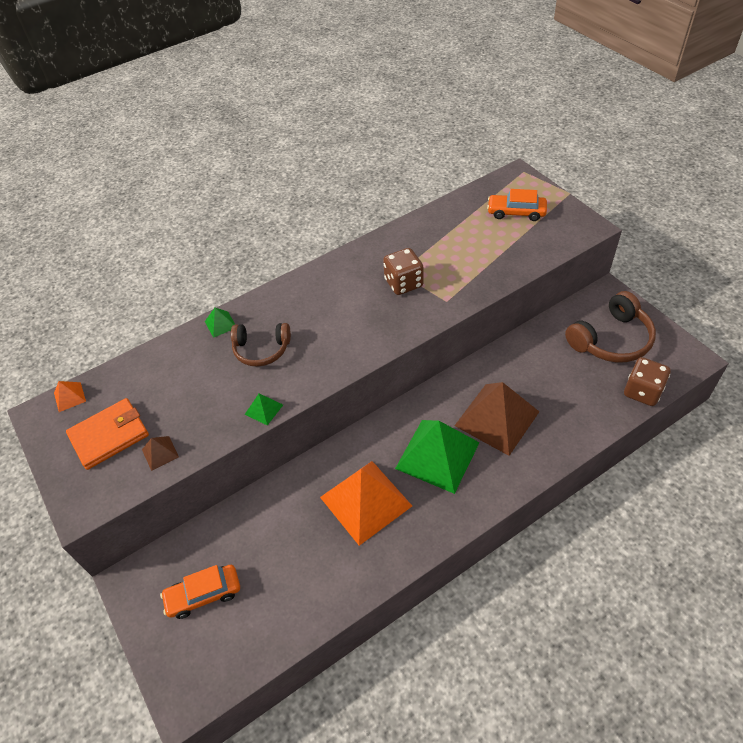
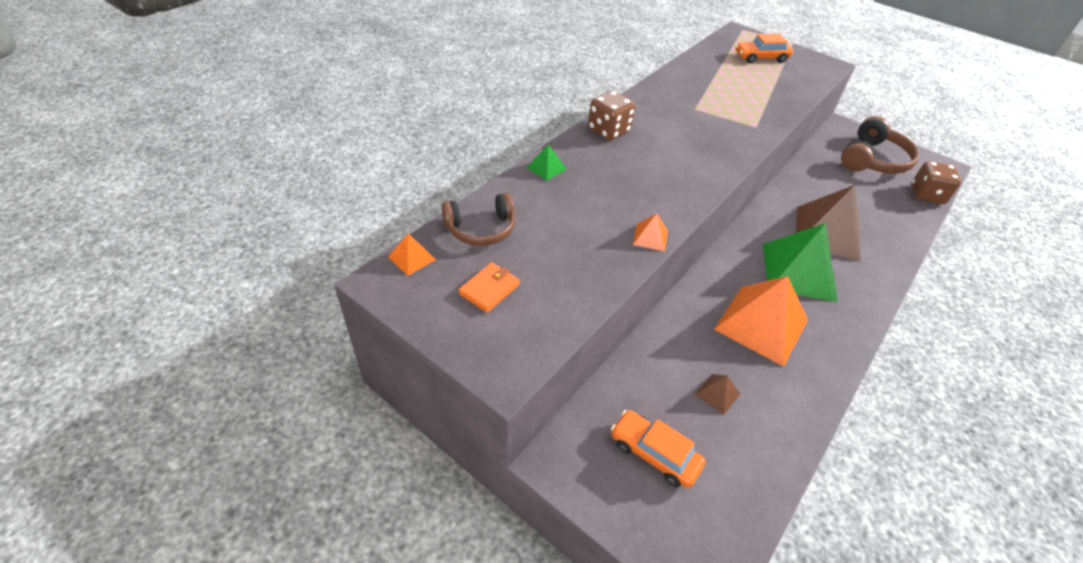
camera: 25 degrees left, 5 degrees down
orange wallet [66,398,149,470] -> orange wallet [459,262,520,313], size x0.61
brown pyramid [142,436,179,471] -> brown pyramid moved to [695,374,741,415]
orange car [160,565,240,619] -> orange car turned 75 degrees clockwise [611,410,705,488]
brown headphones [231,323,291,367] -> brown headphones moved to [441,193,515,246]
green pyramid [245,394,283,425] -> orange pyramid [633,214,668,251]
brown dice [383,248,424,295] -> brown dice moved to [588,91,635,141]

